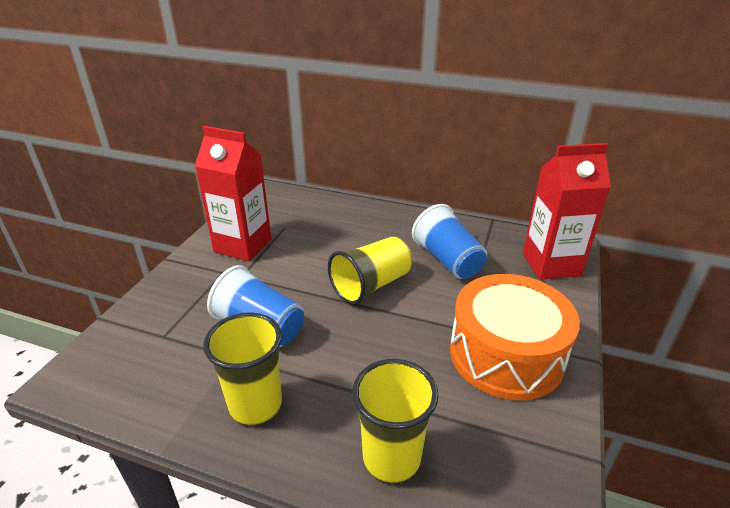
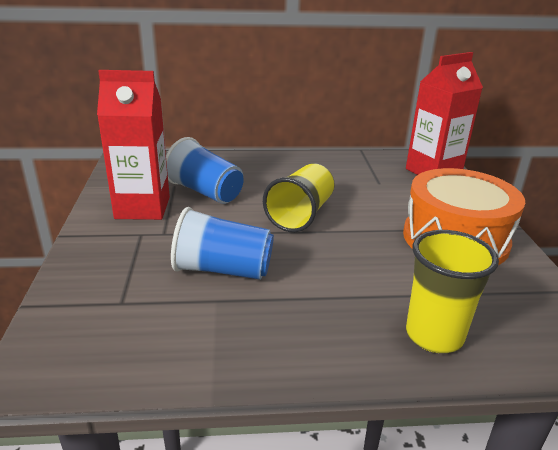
camera: 25 degrees left, 5 degrees down
yellow cup [203,312,282,425] -> none
blue cup [412,204,487,279] -> blue cup moved to [166,137,244,204]

